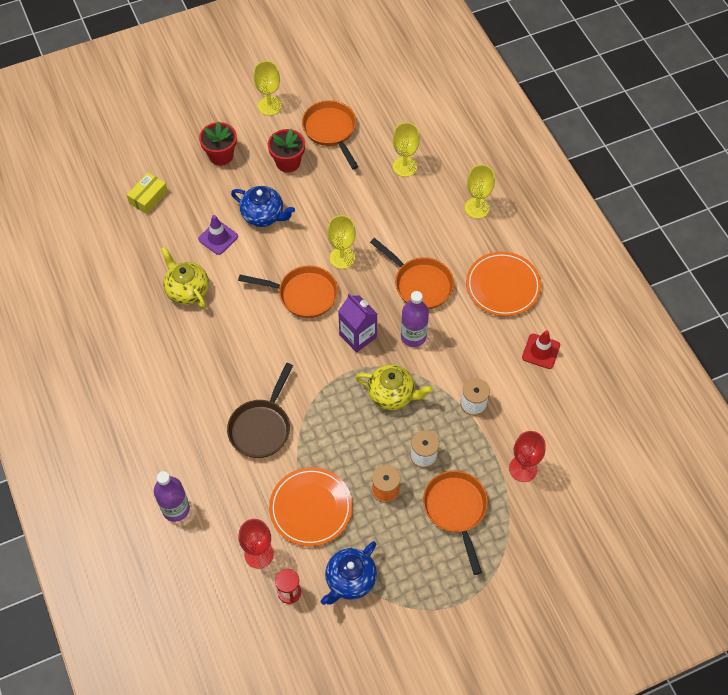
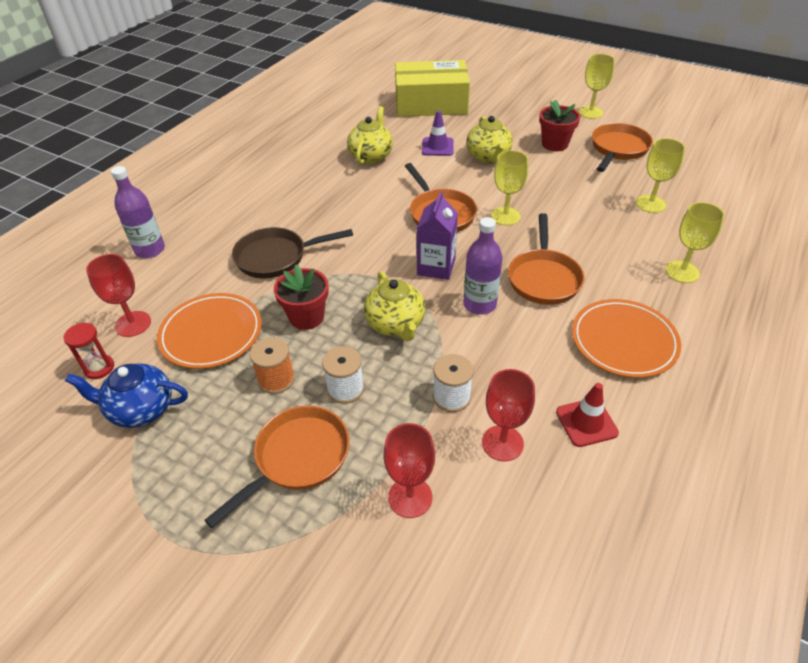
camera: 55 degrees right, 15 degrees down
yellow box [127,173,168,214] -> yellow box [395,60,470,117], size x2.21
red flower pot [199,121,237,166] -> red flower pot moved to [274,264,329,330]
blue teapot [231,186,295,227] -> yellow teapot [466,116,513,163]
none -> red goblet [482,369,535,461]

